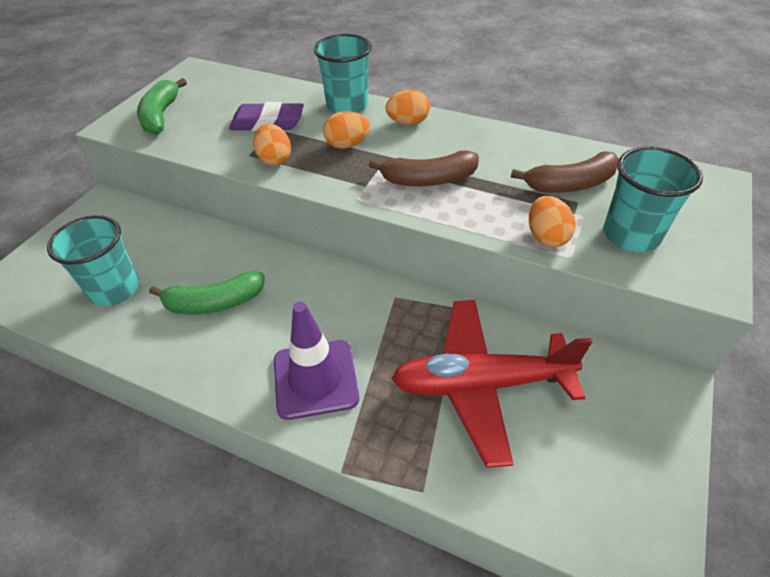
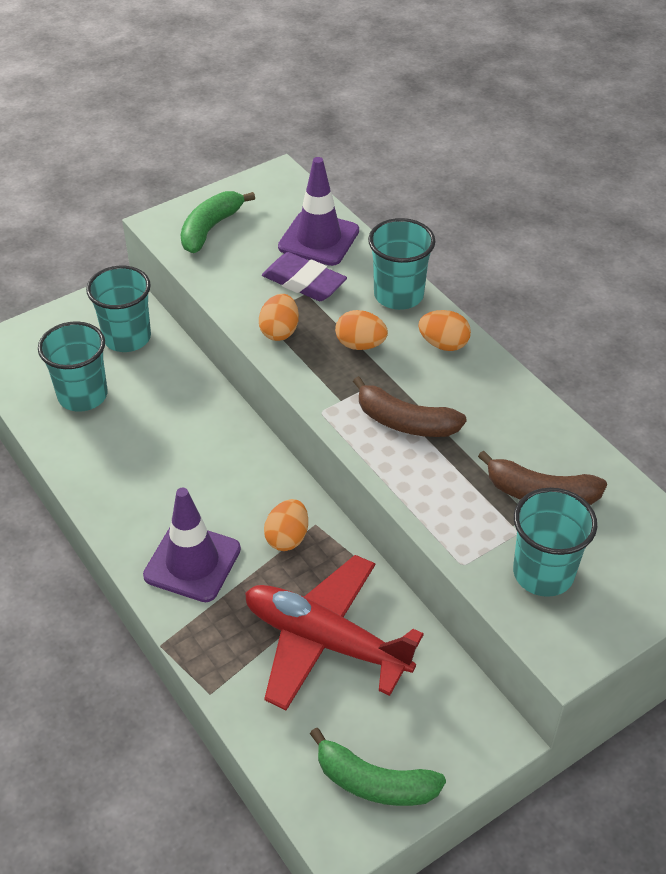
camera: 30 degrees right, 0 degrees up
green banana [149,272,265,315] -> green banana moved to [310,727,446,806]
orange egg [529,196,576,247] -> orange egg moved to [264,499,308,551]
none -> turquoise cup [86,266,151,352]
none -> purple traffic cone [278,157,359,266]

